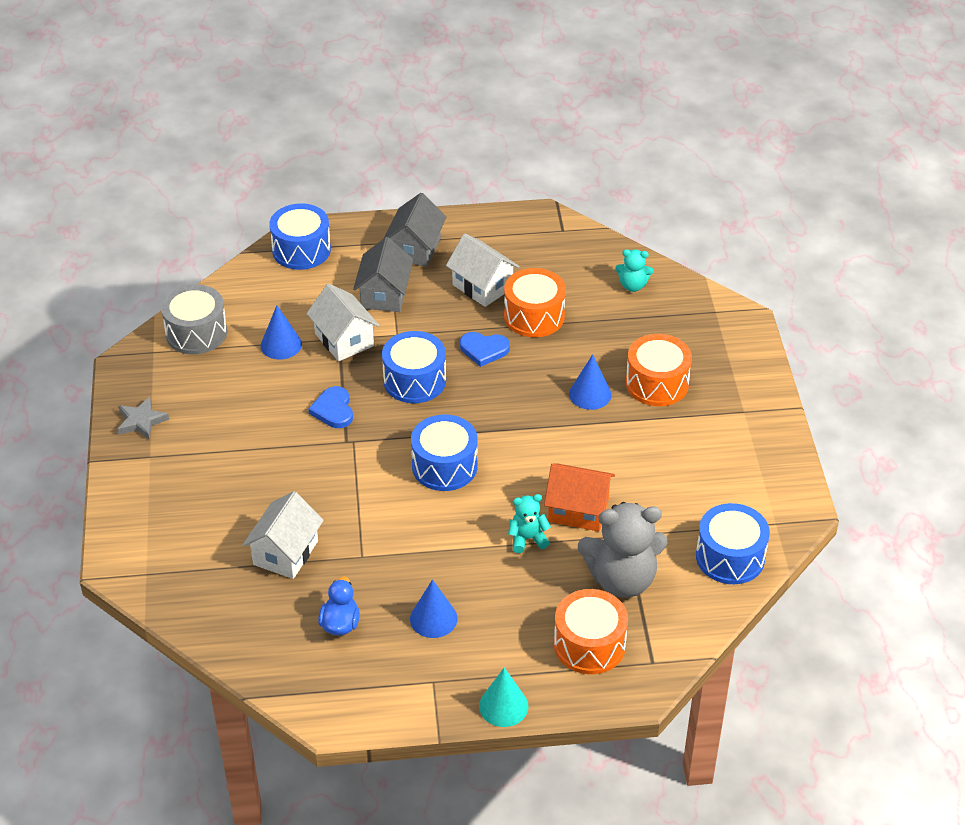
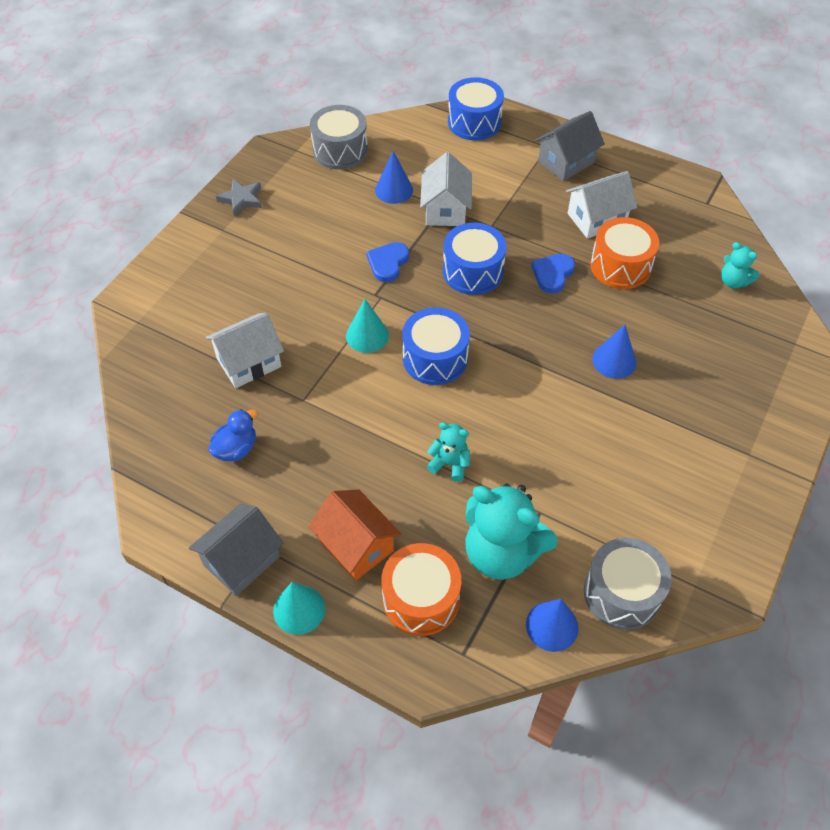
camera: 35 degrees right, 10 degrees up
grey house [353,237,413,312] -> grey house moved to [189,504,284,596]
blue cone [410,579,458,638] -> blue cone moved to [526,599,578,652]
white house [446,233,520,307] -> white house turned 75 degrees clockwise [566,171,637,239]
blue heart [460,332,510,367] -> blue heart turned 75 degrees clockwise [531,254,575,293]
orange house [544,463,615,531] -> orange house moved to [309,489,401,581]
grey teddy bear [578,502,668,598] -> turquoise teddy bear [466,484,557,580]
orange drum [626,334,692,406] -> none
blue drum [696,503,770,584] -> grey drum [584,537,672,630]
none -> turquoise cone [346,299,389,353]

